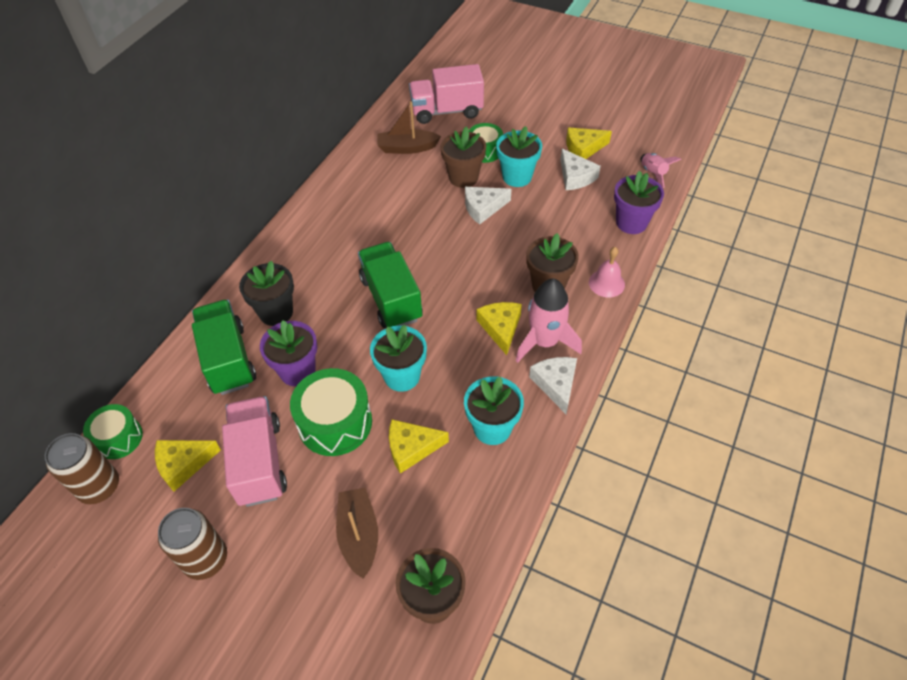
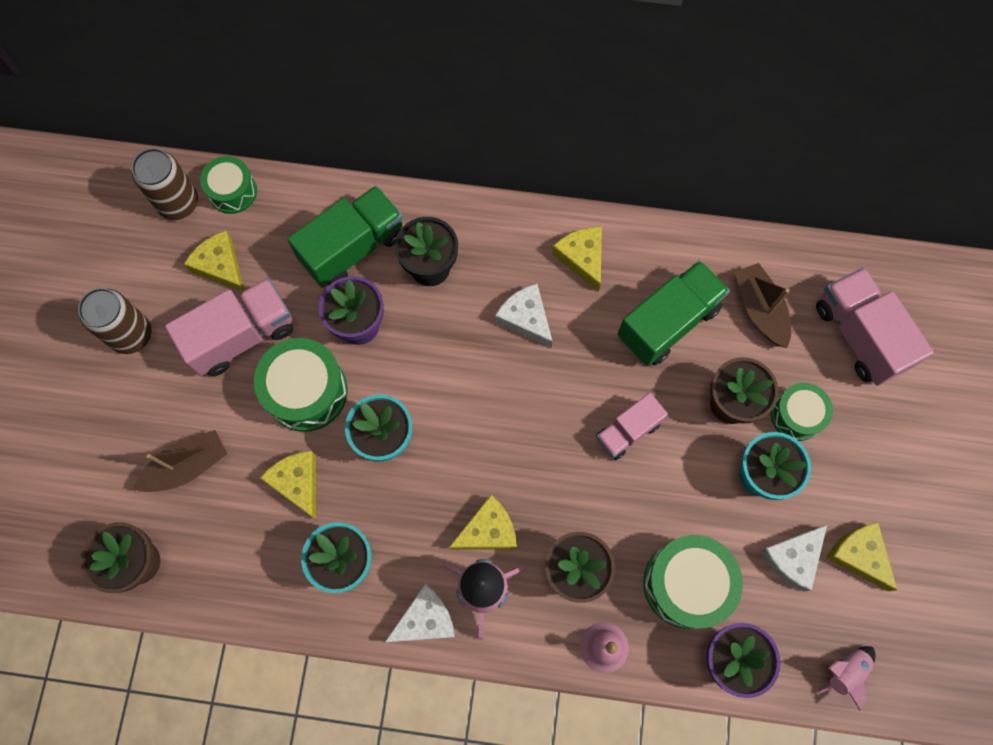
camera: 70 degrees right, 20 degrees up
green truck [358,242,423,328] -> green truck moved to [618,260,730,366]
white cheese [465,187,512,225] -> white cheese moved to [495,284,553,348]
none -> yellow cheese [552,227,602,292]
none -> pink truck [596,393,668,460]
none -> green drum [643,535,743,629]

